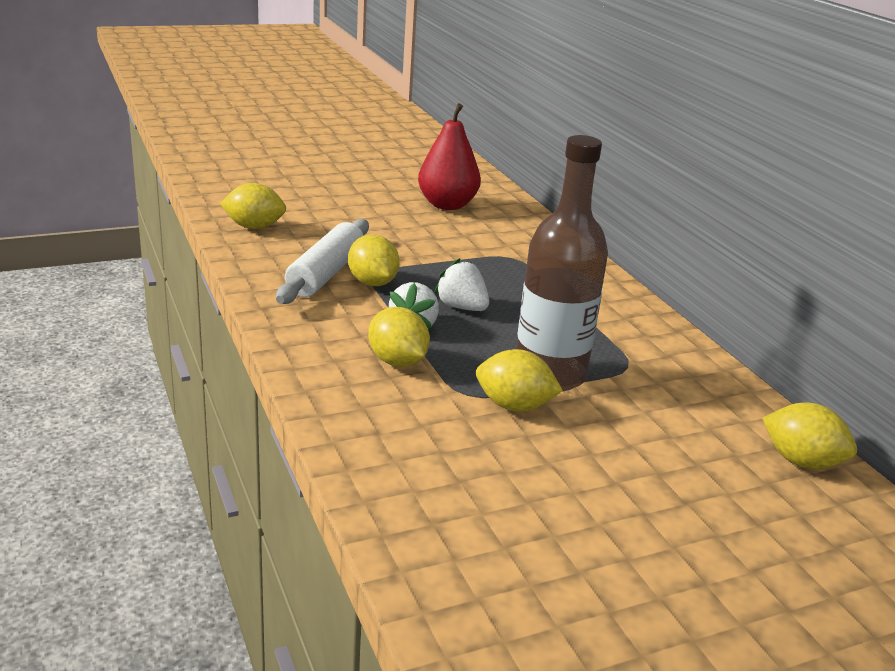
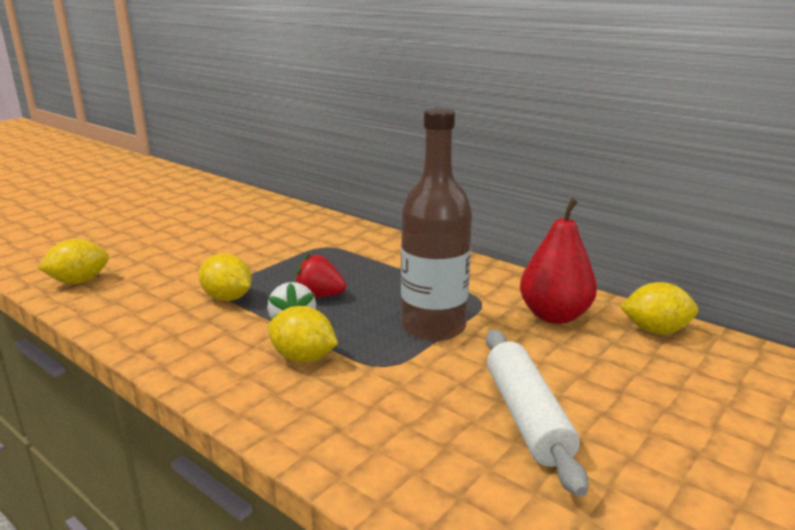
camera: 25 degrees left, 5 degrees down
white rolling pin [276,219,369,304] -> white rolling pin moved to [486,329,588,497]
red pear [418,103,481,210] -> red pear moved to [520,198,597,324]
white strawberry [434,258,489,311] -> red strawberry [295,253,346,297]
yellow lemon [476,349,563,412] -> none

